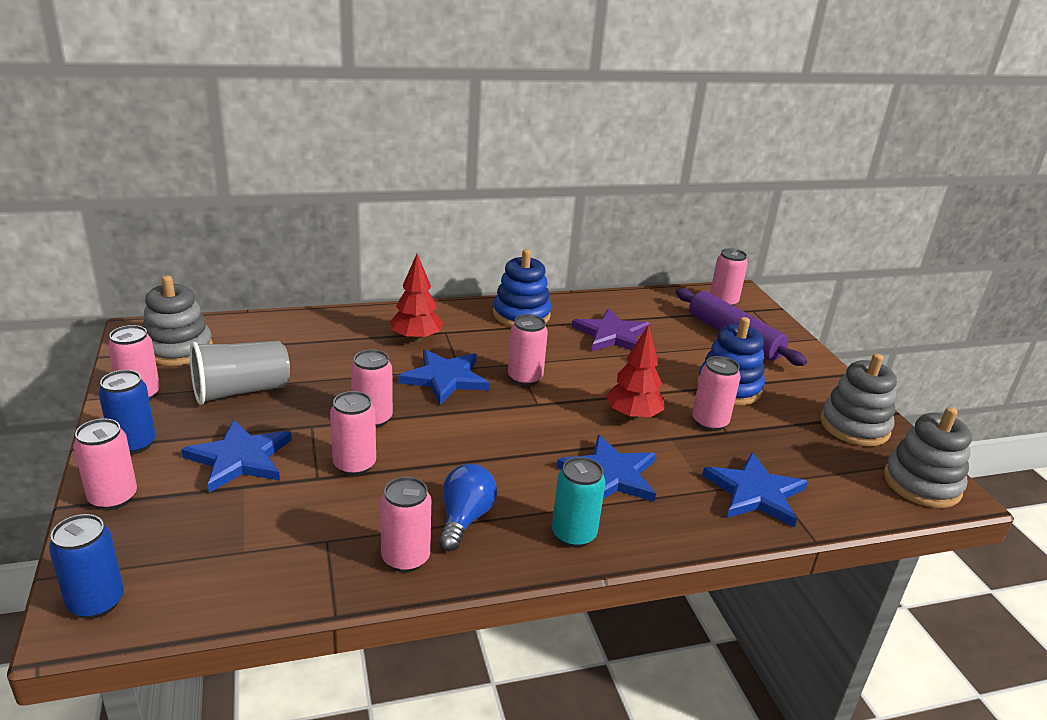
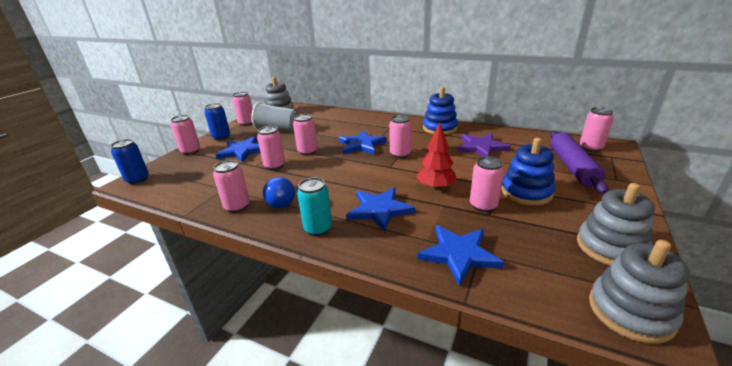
camera: 45 degrees right, 0 degrees up
red tree [390,254,443,342] -> none
blue light bulb [439,464,497,551] -> blue light bulb turned 120 degrees clockwise [263,177,295,208]

